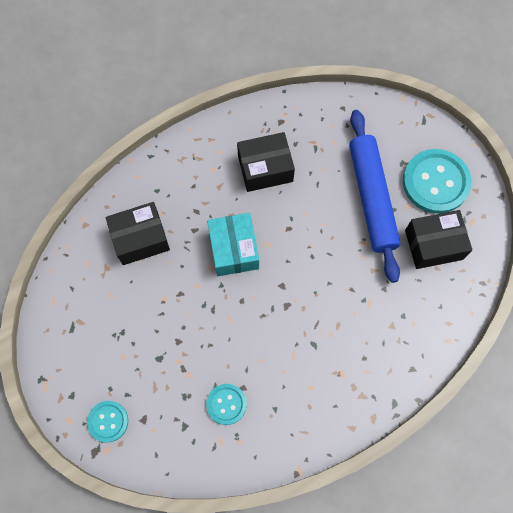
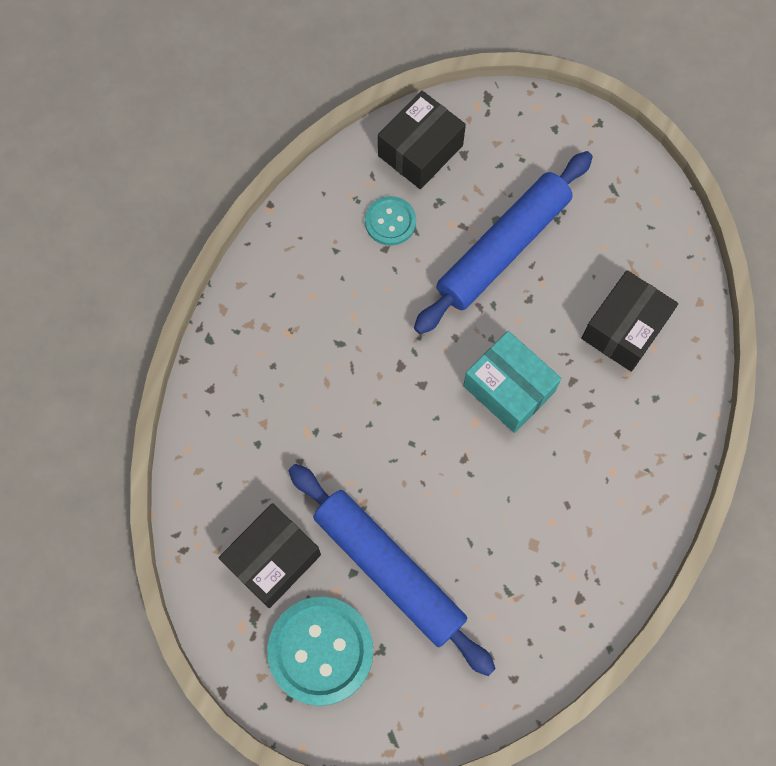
camera: 145 degrees right, 0 degrees up
turquoise button [87,401,128,442] -> none
black box [237,132,295,192] -> black box moved to [378,91,466,189]
none -> blue rolling pin [414,151,593,334]

